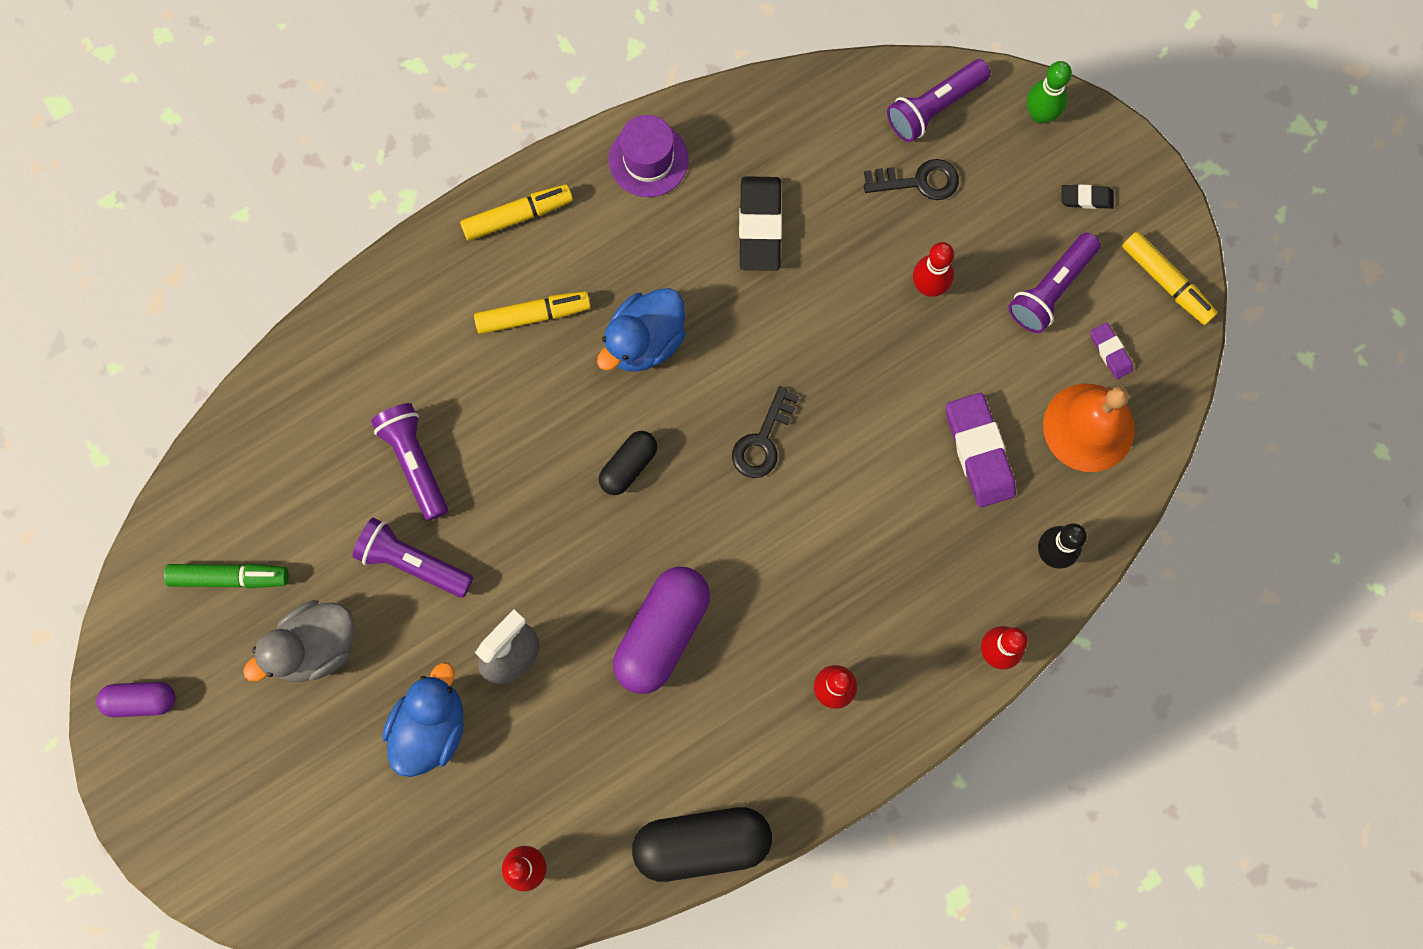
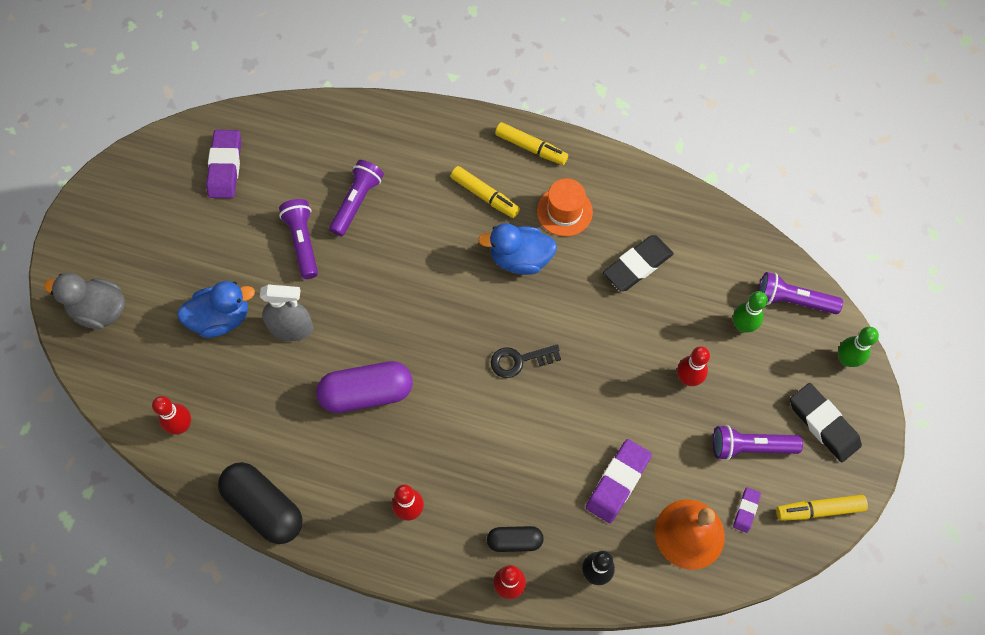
camera: 50 degrees right, 10 degrees down
purple capsule [96,682,175,717] -> none
green marker [164,564,289,588] -> purple eraser [206,130,241,198]
grey duck [243,600,354,682] -> grey duck moved to [44,273,125,329]
black capsule [599,431,657,495] -> black capsule moved to [487,526,544,552]
purple hat [609,115,689,197] -> none
black key [864,159,959,200] -> green bowling pin [733,291,768,333]
black eraser [1061,184,1114,209] -> black eraser [790,383,862,462], size x1.94
yellow marker [1122,232,1218,325] -> yellow marker turned 75 degrees clockwise [776,495,868,521]
none -> orange hat [537,179,593,236]

